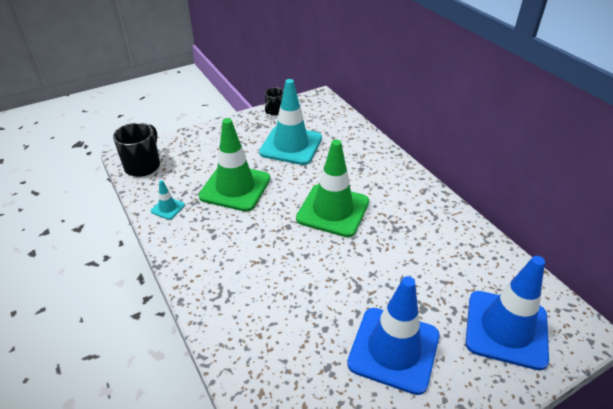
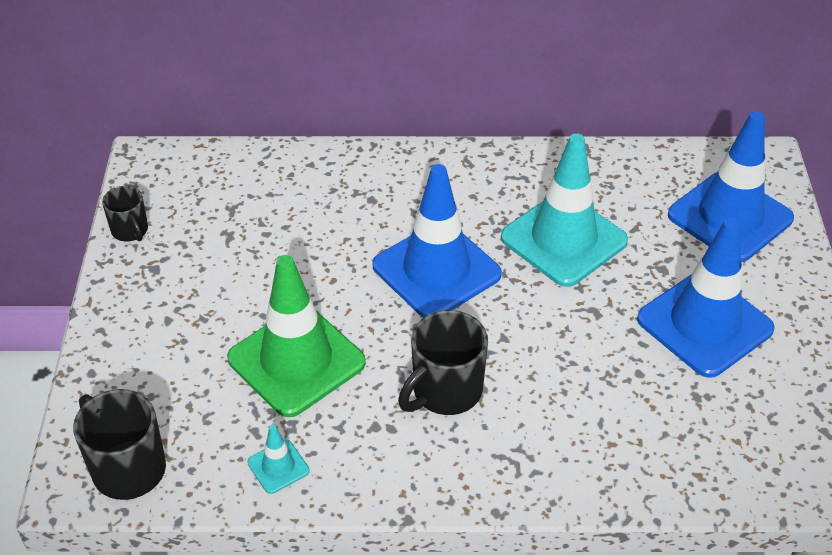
camera: 60 degrees left, 5 degrees up
turquoise traffic cone [259,79,322,165] -> turquoise traffic cone moved to [501,133,628,287]
green traffic cone [296,140,369,237] -> blue traffic cone [372,164,502,318]
none -> black mug [398,310,488,415]

